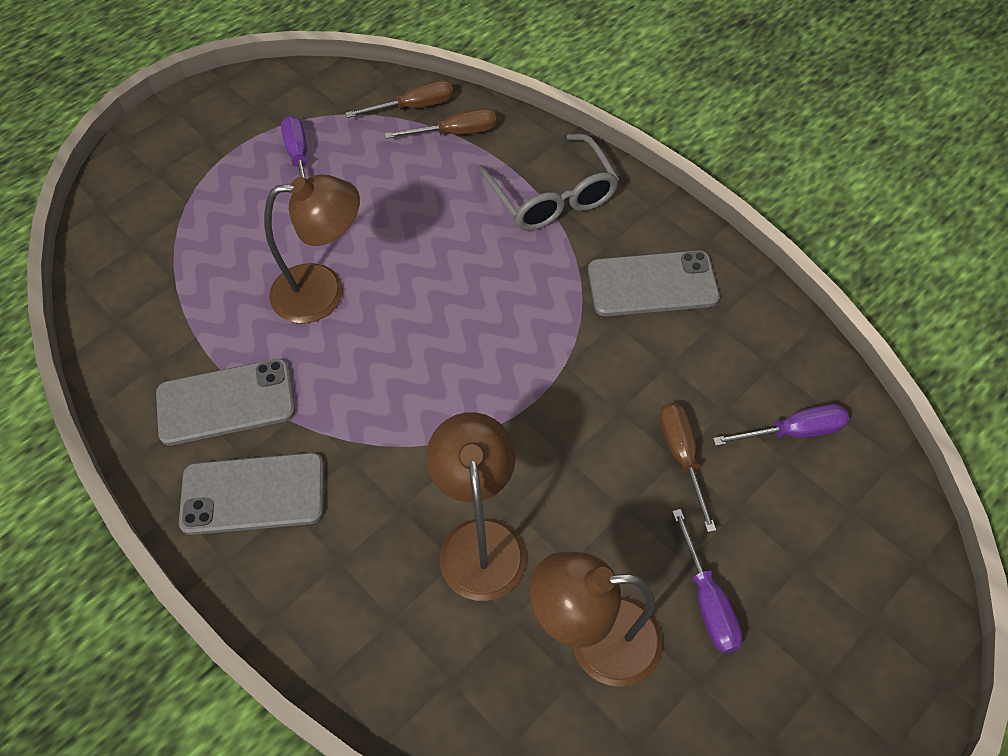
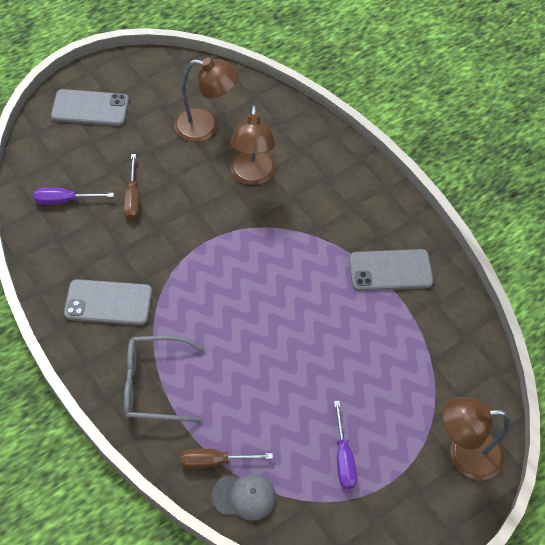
camera: 175 degrees left, 0 degrees up
grey phone [179,452,324,535] -> grey phone moved to [51,89,129,126]
brown lamp [264,174,360,323] -> brown lamp moved to [442,397,510,480]
brown screwdriver [346,80,454,118] -> grey cap [212,474,276,521]
grey glasses [478,134,619,231] -> grey glasses turned 75 degrees counterclockwise [124,336,205,422]
purple screwdriver [672,509,743,653] -> none

